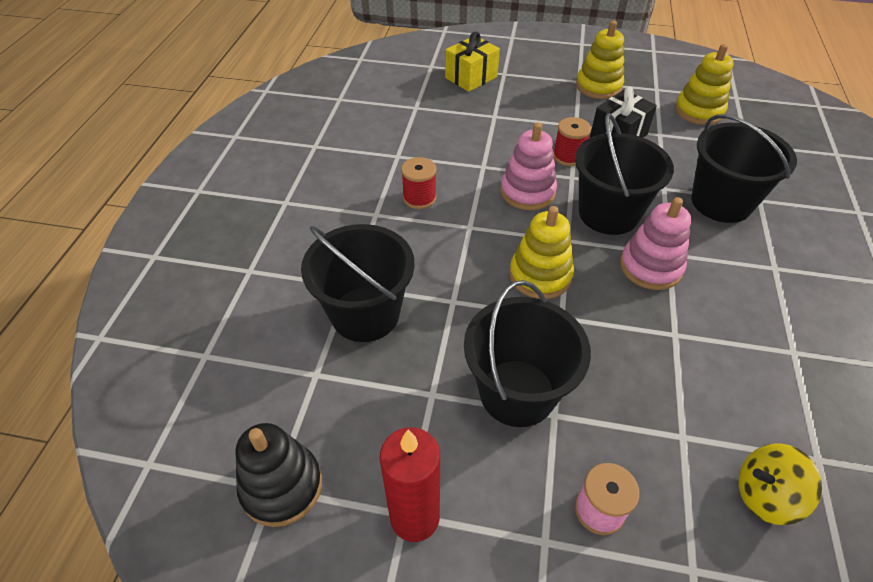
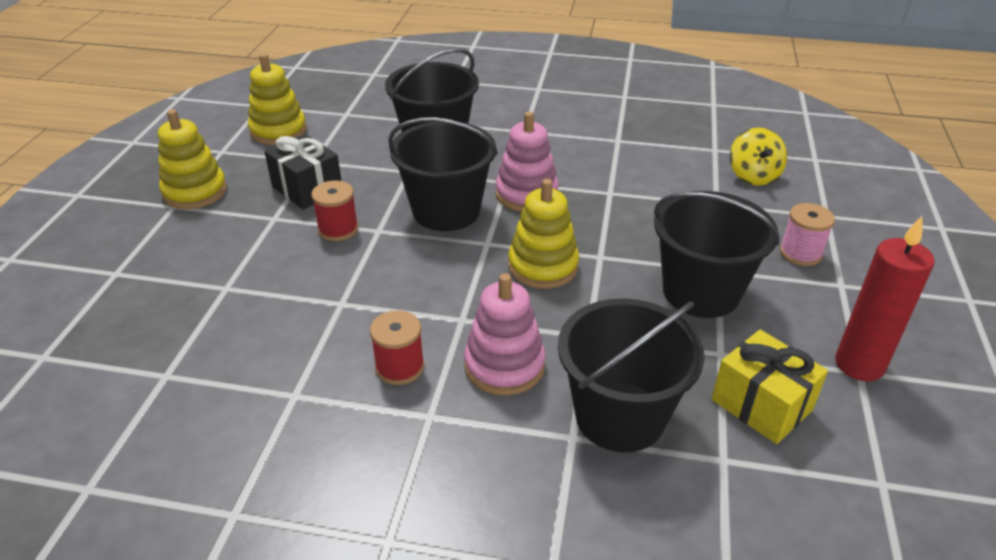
camera: 90 degrees left, 10 degrees down
black stacking toy [235,423,322,527] -> none
yellow gift [445,32,500,92] -> yellow gift moved to [712,330,828,444]
pink stacking toy [501,122,557,210] -> pink stacking toy moved to [464,273,546,395]

